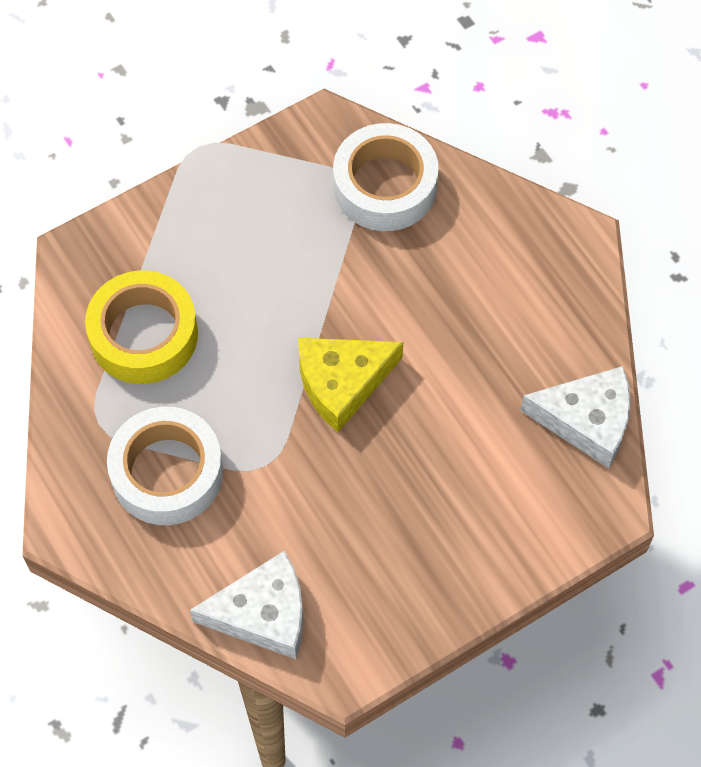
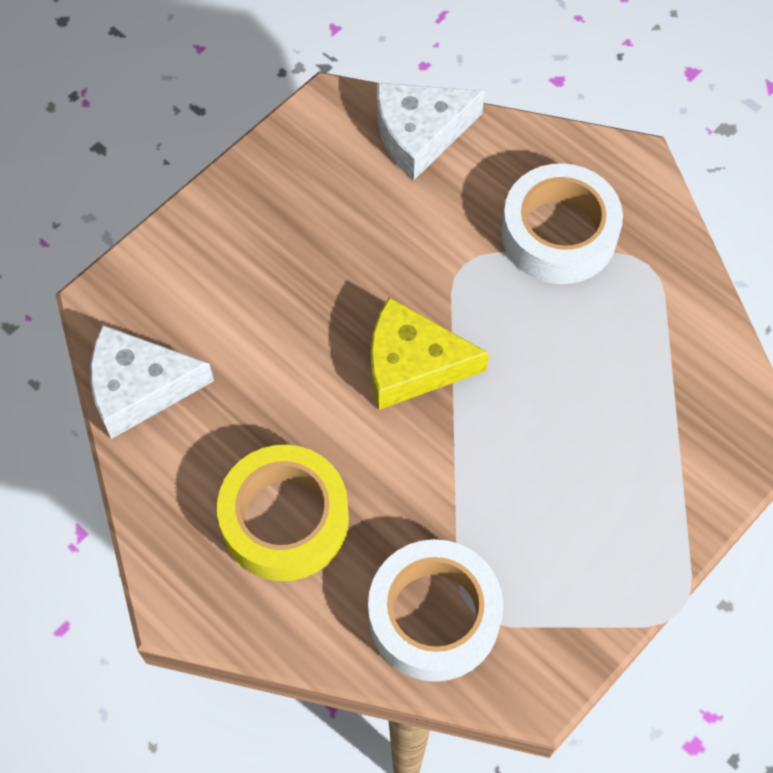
camera: 165 degrees right, 0 degrees up
yellow tape [85,271,198,384] -> yellow tape moved to [217,445,349,581]
yellow cheese [298,338,403,432] -> yellow cheese turned 135 degrees counterclockwise [370,297,489,410]

